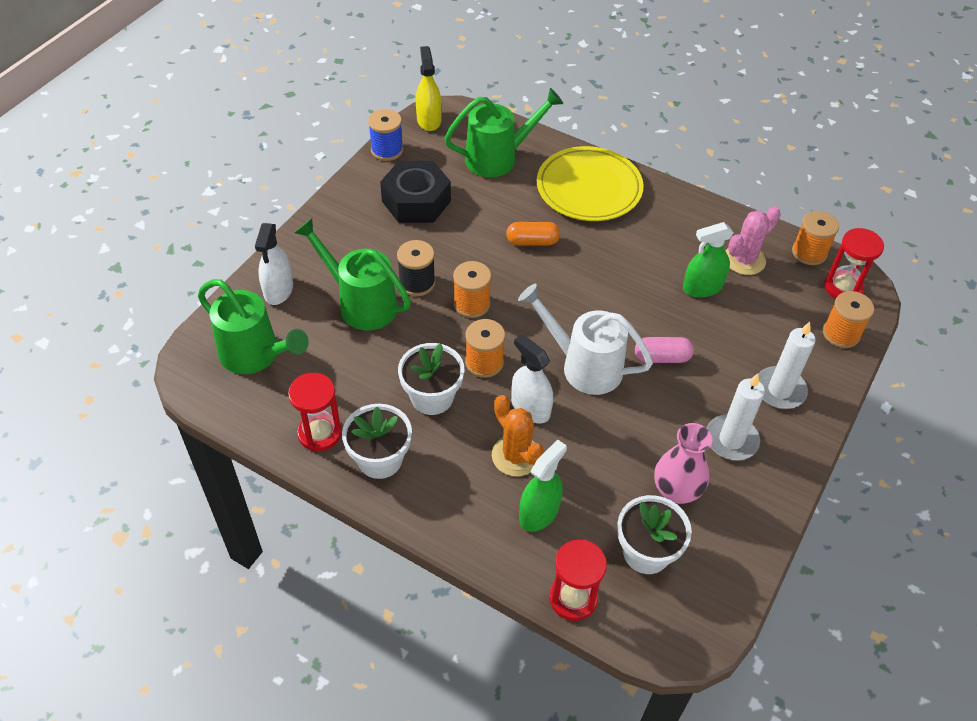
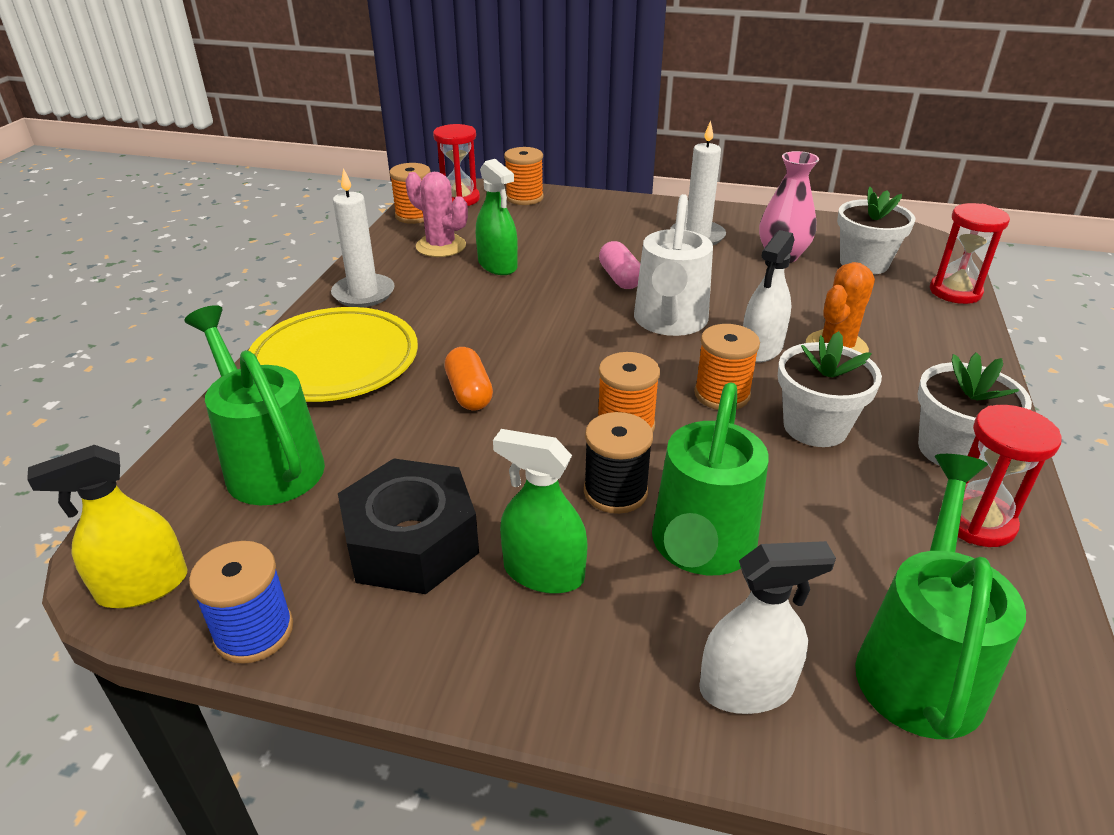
camera: 105 degrees left, 15 degrees down
green spray bottle [519,439,567,532] -> green spray bottle moved to [493,429,588,594]
white candle [758,322,816,409] -> white candle moved to [331,168,395,307]

